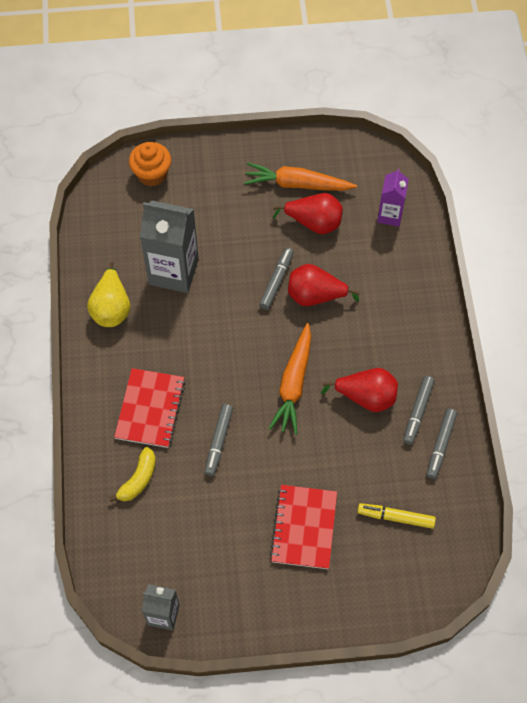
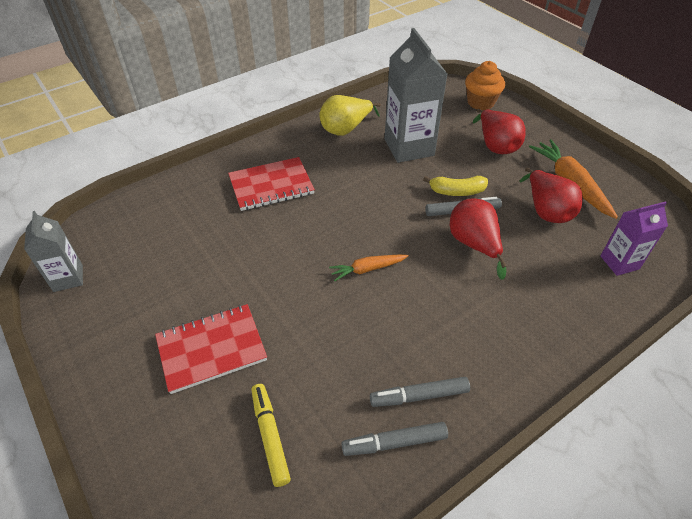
camera: 60 degrees right, 15 degrees down
yellow banana [109,447,156,502] -> yellow banana moved to [423,176,488,196]
grey marker [205,404,233,476] -> none
orange carrot [268,323,311,435] -> orange carrot [329,254,409,281], size x0.59
red pear [321,368,398,412] -> red pear moved to [473,109,526,154]

